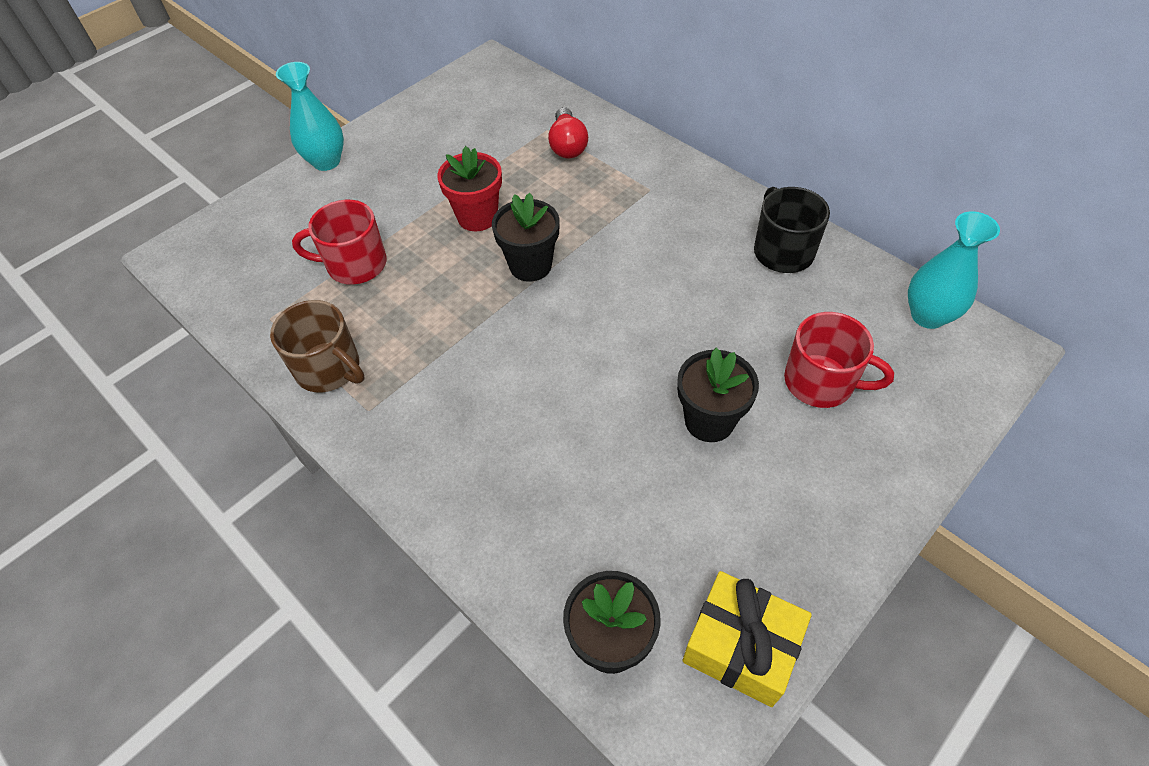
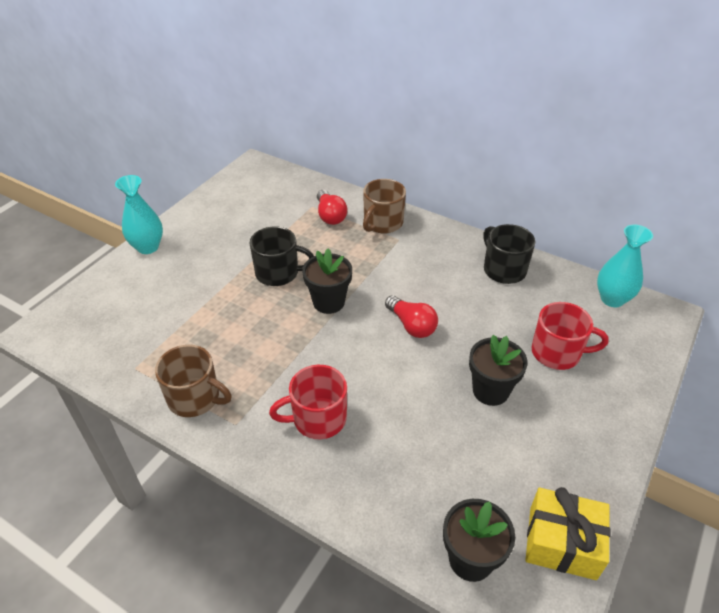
camera: 15 degrees left, 10 degrees down
red mug [292,200,387,285] -> red mug moved to [269,365,347,439]
red flower pot [437,146,502,231] -> black mug [249,227,314,286]
none -> brown mug [363,179,406,234]
none -> red light bulb [385,295,438,338]

